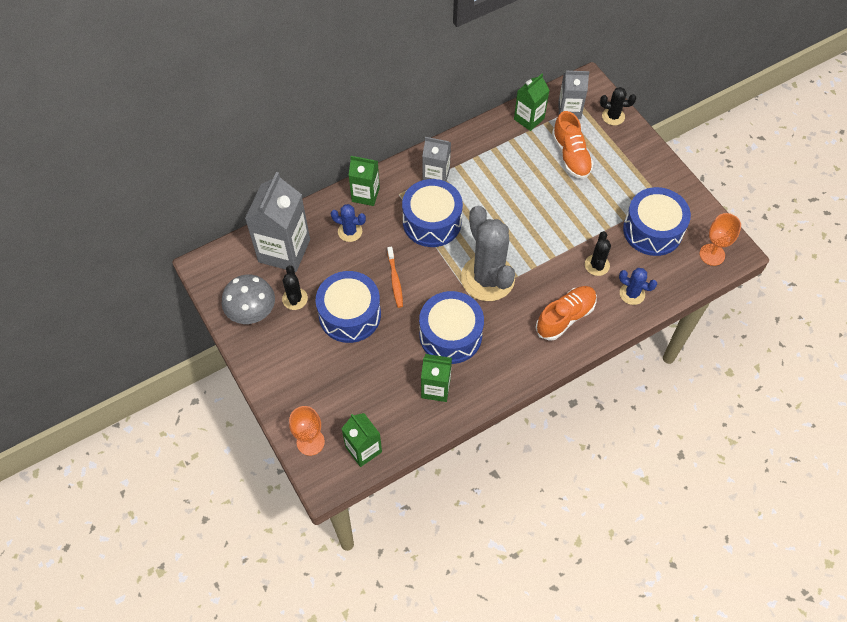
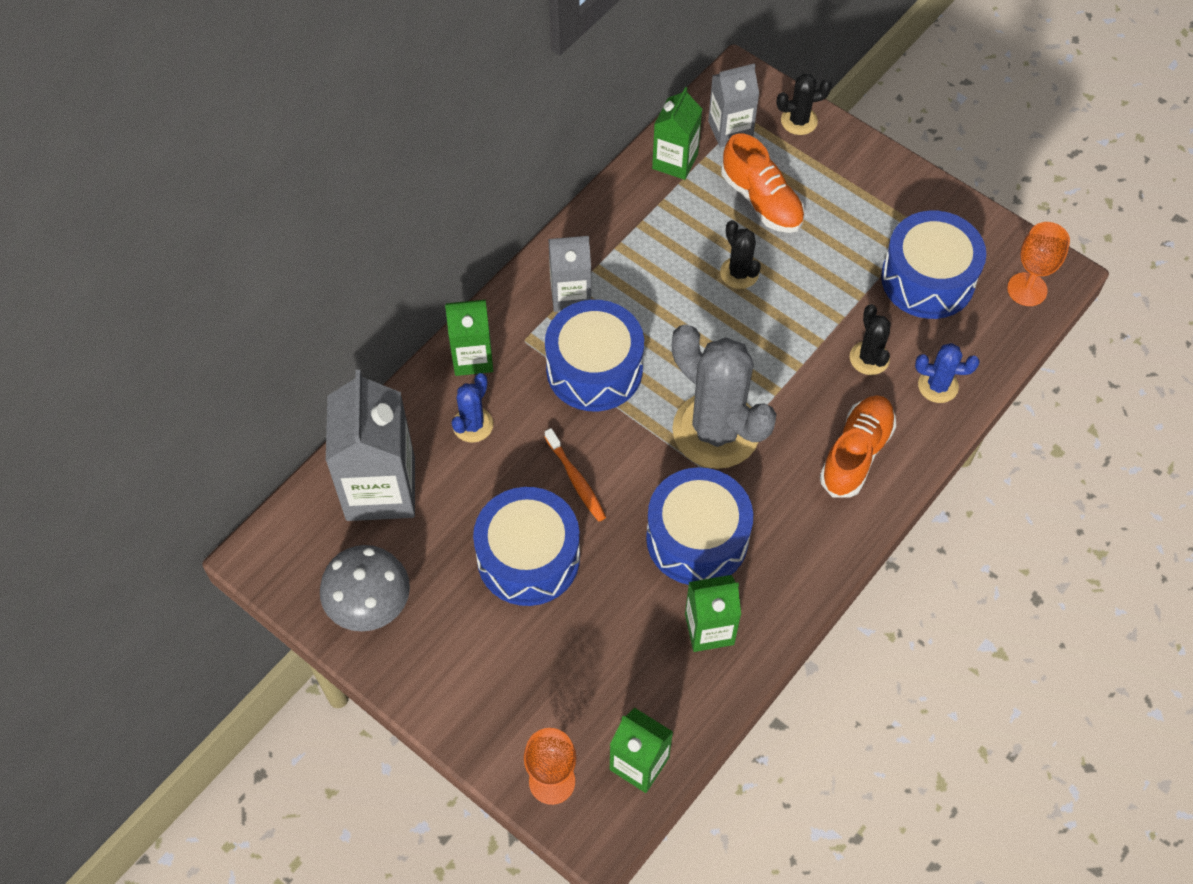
camera: 20 degrees left, 0 degrees up
black cactus [282,265,308,310] -> black cactus moved to [720,220,761,289]
blue cactus [331,204,366,242] -> blue cactus turned 60 degrees counterclockwise [452,373,493,443]

